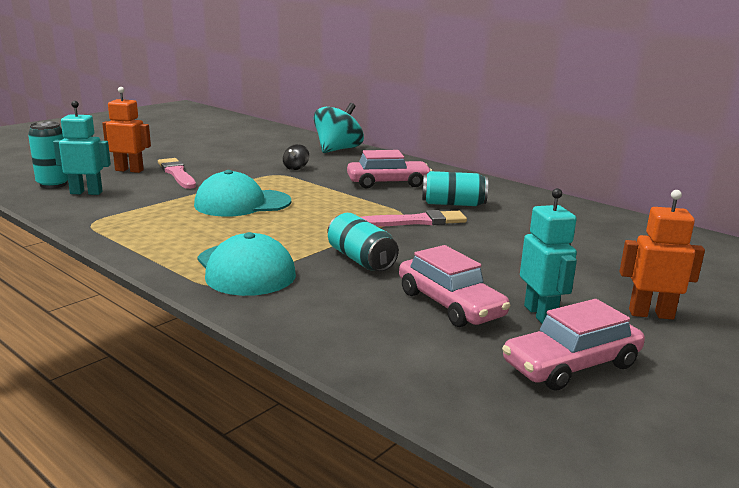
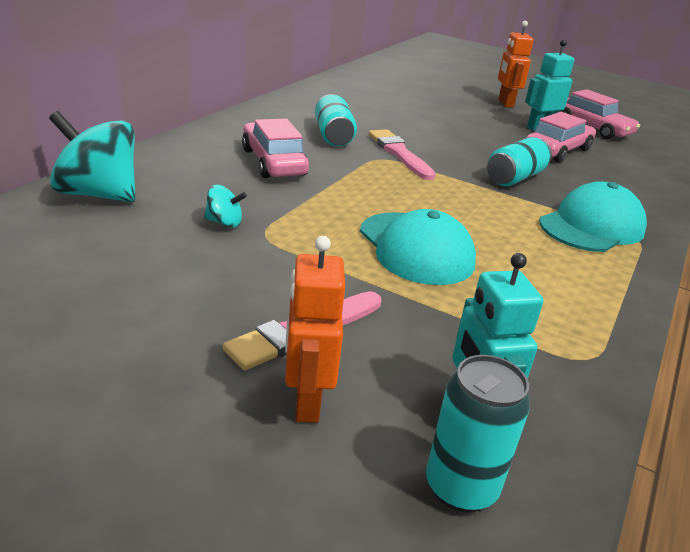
camera: 105 degrees left, 10 degrees up
black spinning top [283,144,309,170] -> turquoise spinning top [204,185,247,228]

